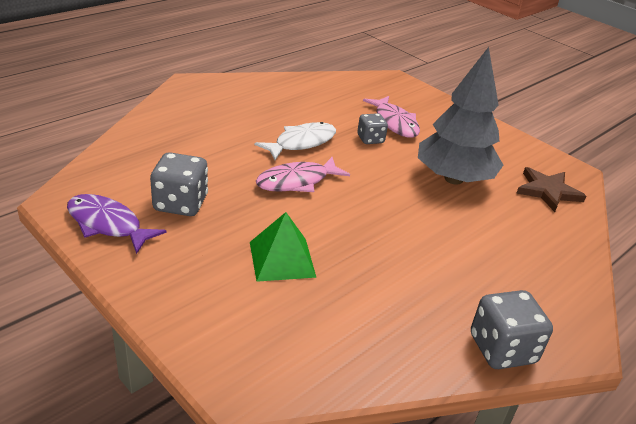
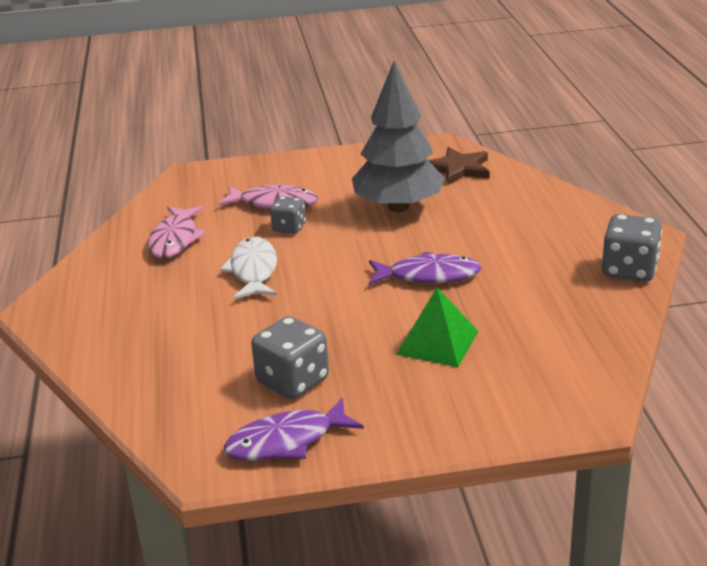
camera: 50 degrees left, 5 degrees down
pink fish [256,157,350,192] -> pink fish moved to [148,206,206,258]
none -> purple fish [369,252,481,285]

